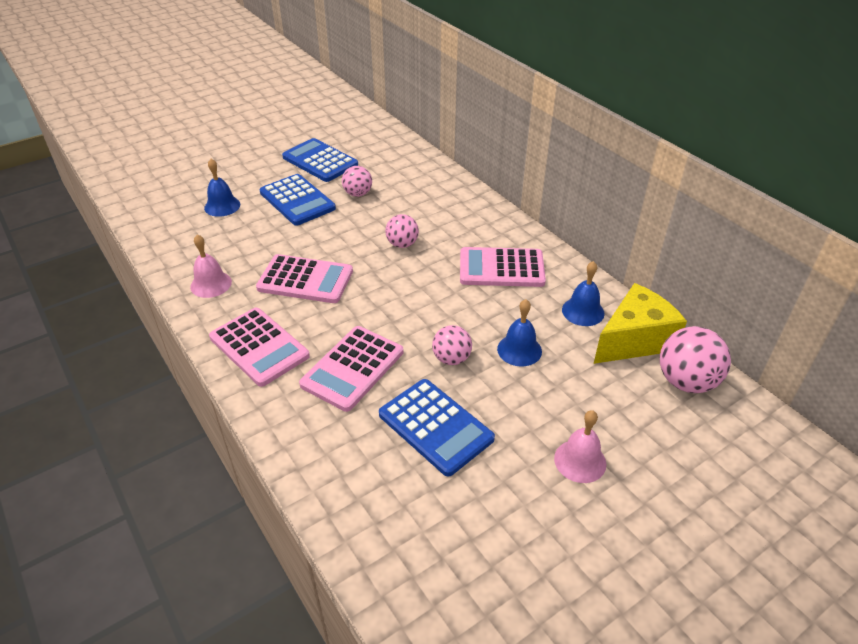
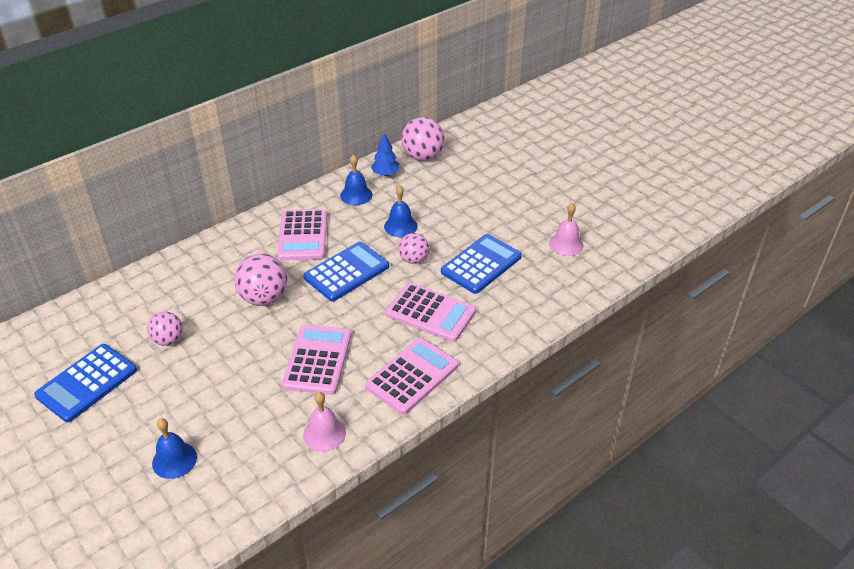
camera: 95 degrees left, 0 degrees up
blue calculator [260,174,336,226] -> blue calculator moved to [303,242,389,301]
pink ball [385,214,419,248] -> pink ball [234,254,287,306], size x1.60
pink bell [554,410,606,483] -> pink bell moved to [549,203,584,256]
yellow cheese [594,283,687,364] -> blue tree [371,133,400,176]

